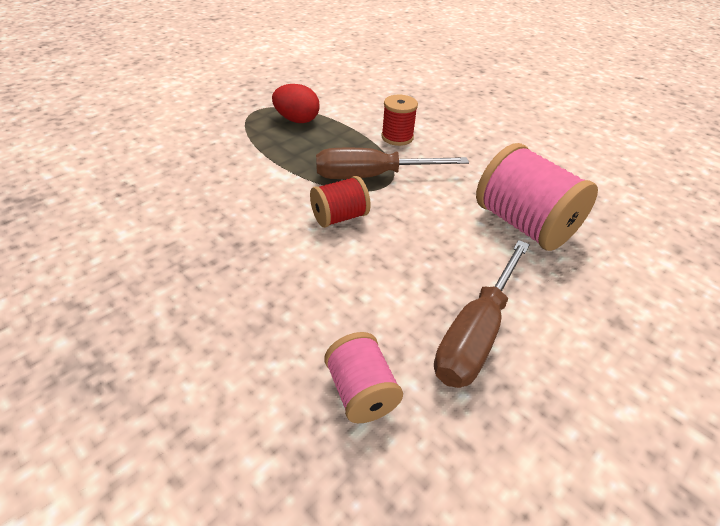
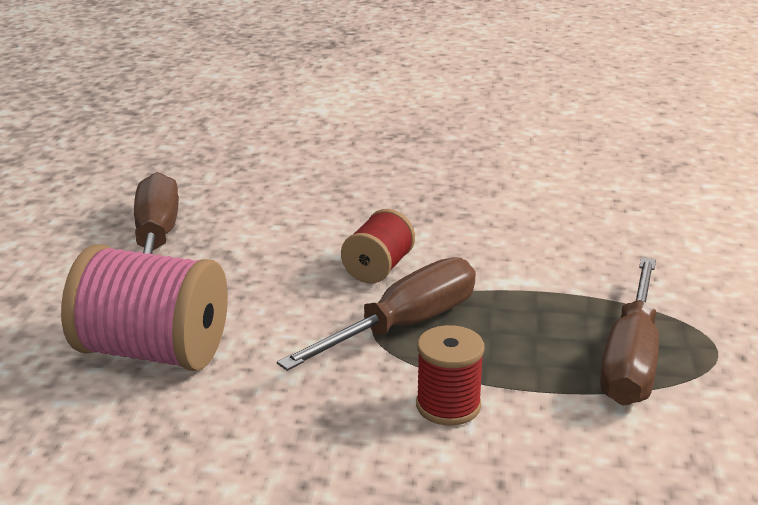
camera: 145 degrees right, 15 degrees down
red egg [272,84,320,123] -> brown screwdriver [600,257,659,406]
pink spool [324,332,403,423] -> none

